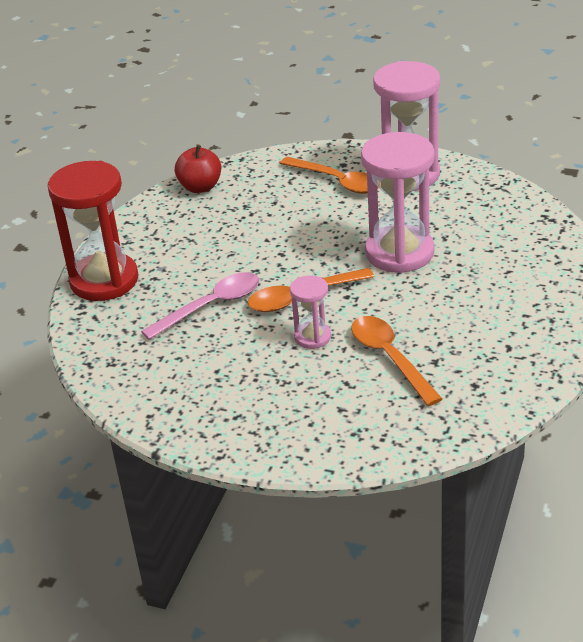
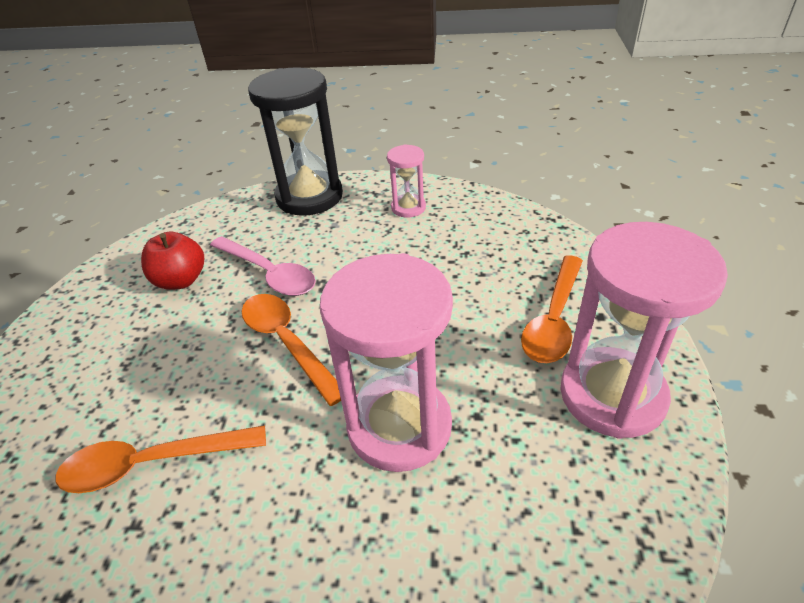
camera: 75 degrees right, 5 degrees up
red hourglass [47,161,139,301] -> black hourglass [248,67,343,216]
red apple [175,144,221,193] -> red apple moved to [141,232,204,290]
pink hourglass [290,275,331,349] -> pink hourglass moved to [387,144,426,218]
orange spoon [351,316,442,406] -> orange spoon turned 150 degrees counterclockwise [56,425,266,493]

